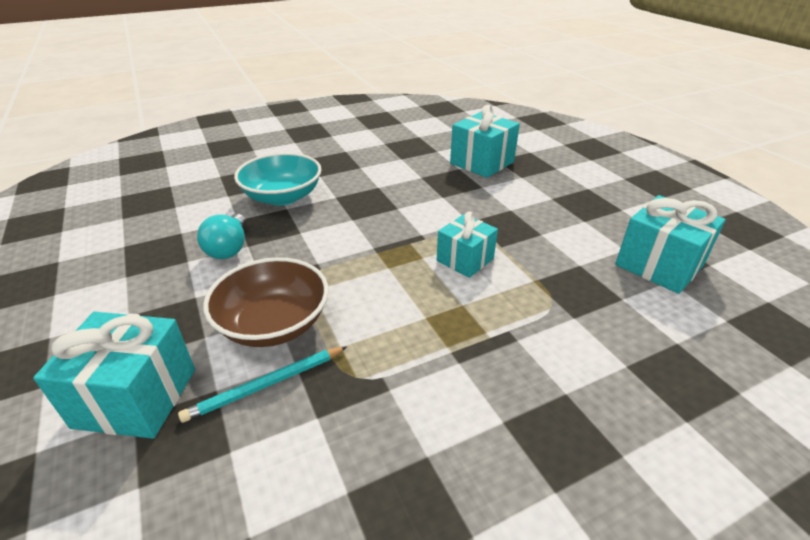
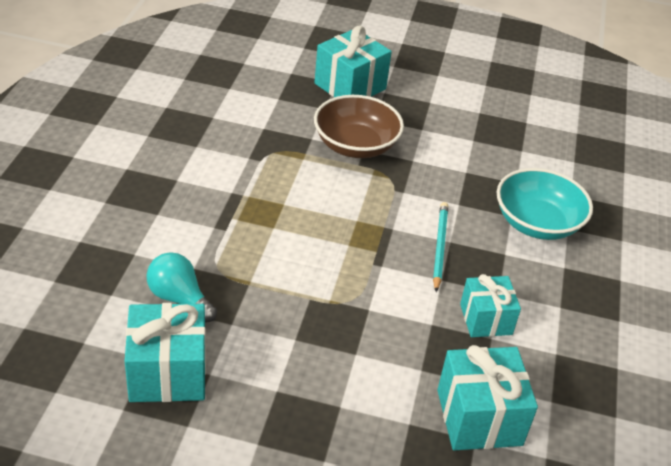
camera: 125 degrees right, 5 degrees up
turquoise pencil [178,346,347,423] -> turquoise pencil moved to [433,202,448,292]
turquoise light bulb [197,214,246,259] -> turquoise light bulb moved to [146,252,217,323]
turquoise gift [437,211,498,278] -> turquoise gift moved to [460,274,521,337]

